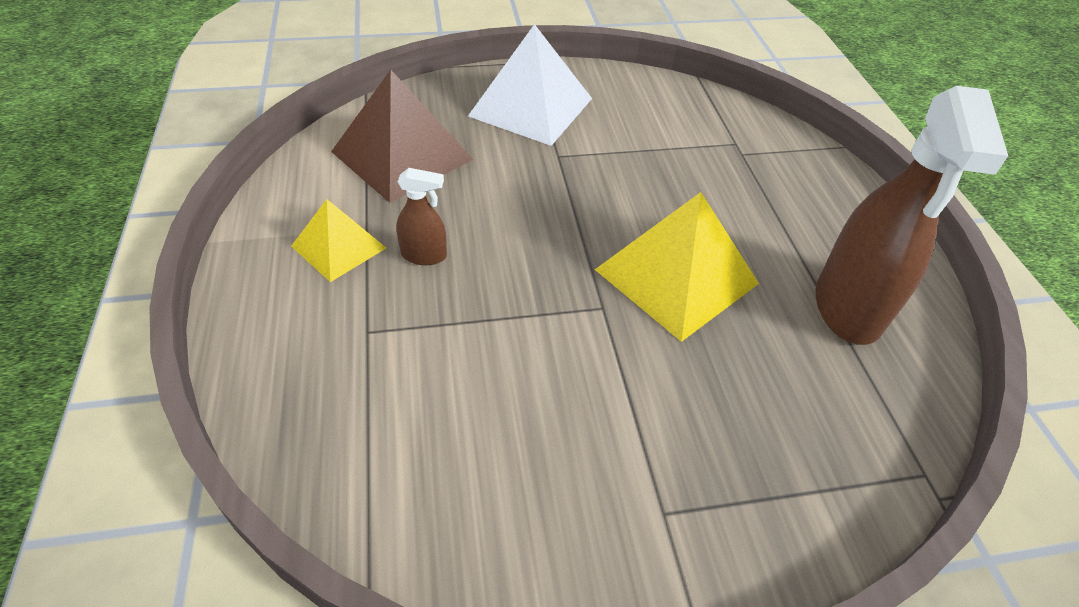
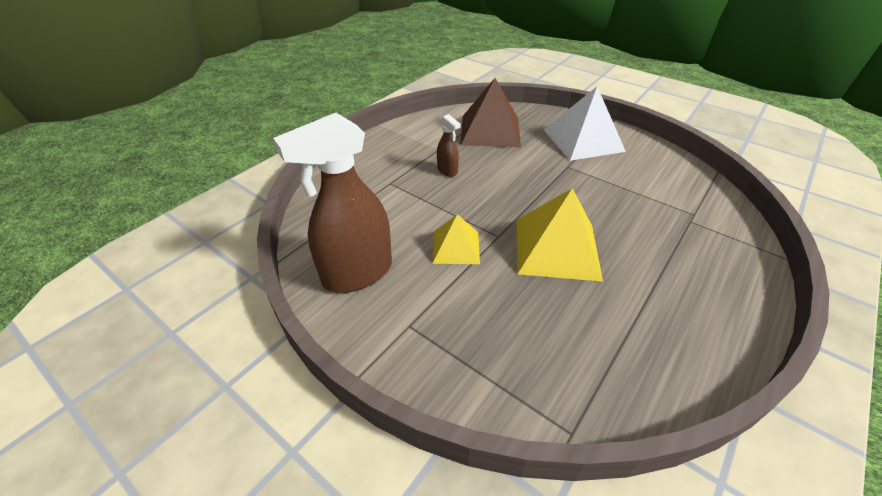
camera: 50 degrees right, 5 degrees down
yellow pyramid [291,199,386,282] -> yellow pyramid moved to [432,214,480,264]
brown spray bottle [816,86,1008,345] -> brown spray bottle moved to [273,113,392,293]

